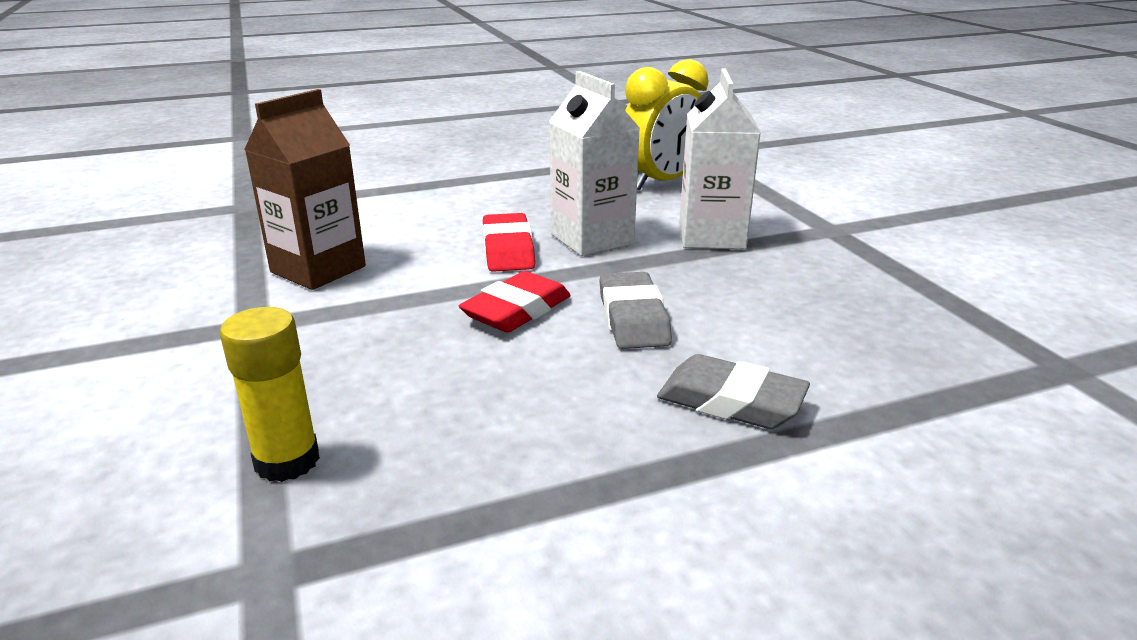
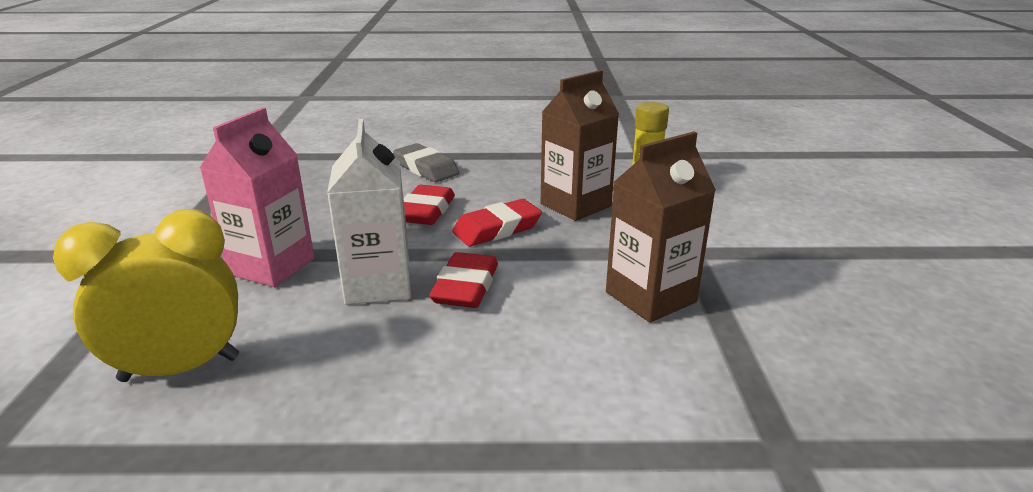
camera: 160 degrees left, 0 degrees up
grey eraser [599,272,672,349] -> red eraser [403,185,455,225]
white carton [679,69,761,249] -> pink carton [200,107,314,287]
none -> brown carton [541,70,619,221]

